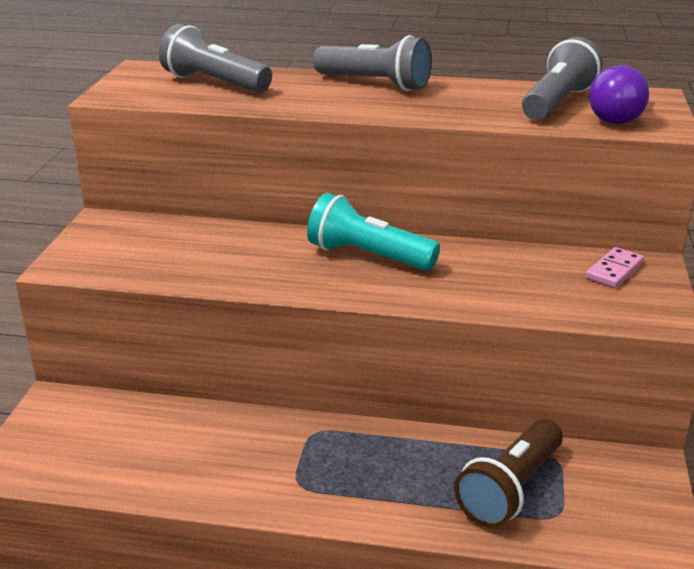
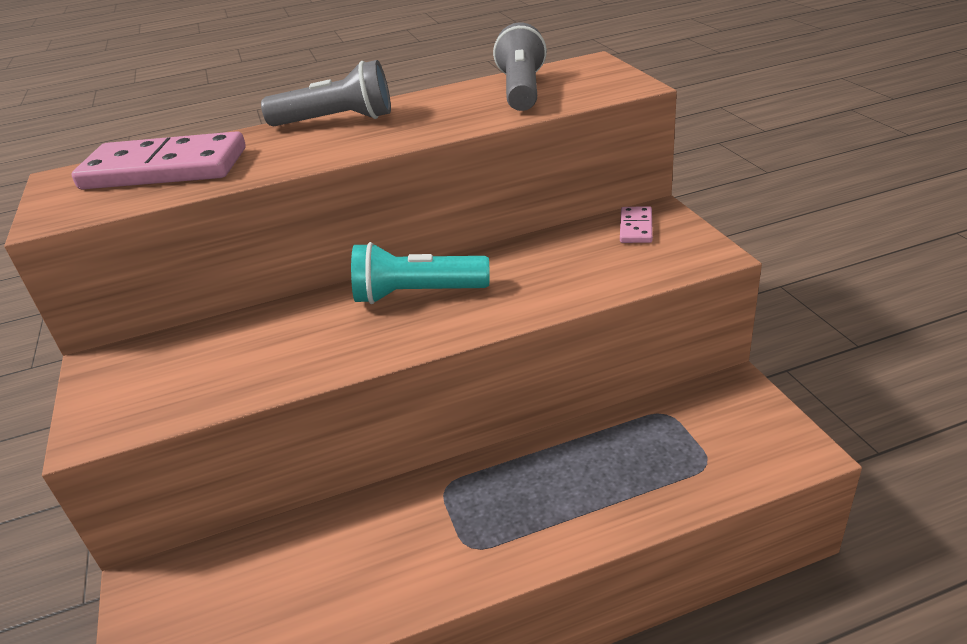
camera: 25 degrees left, 5 degrees up
grey flashlight [159,24,272,93] -> pink domino [72,131,246,189]
brown flashlight [454,419,563,528] -> none
purple light bulb [589,65,649,124] -> none

